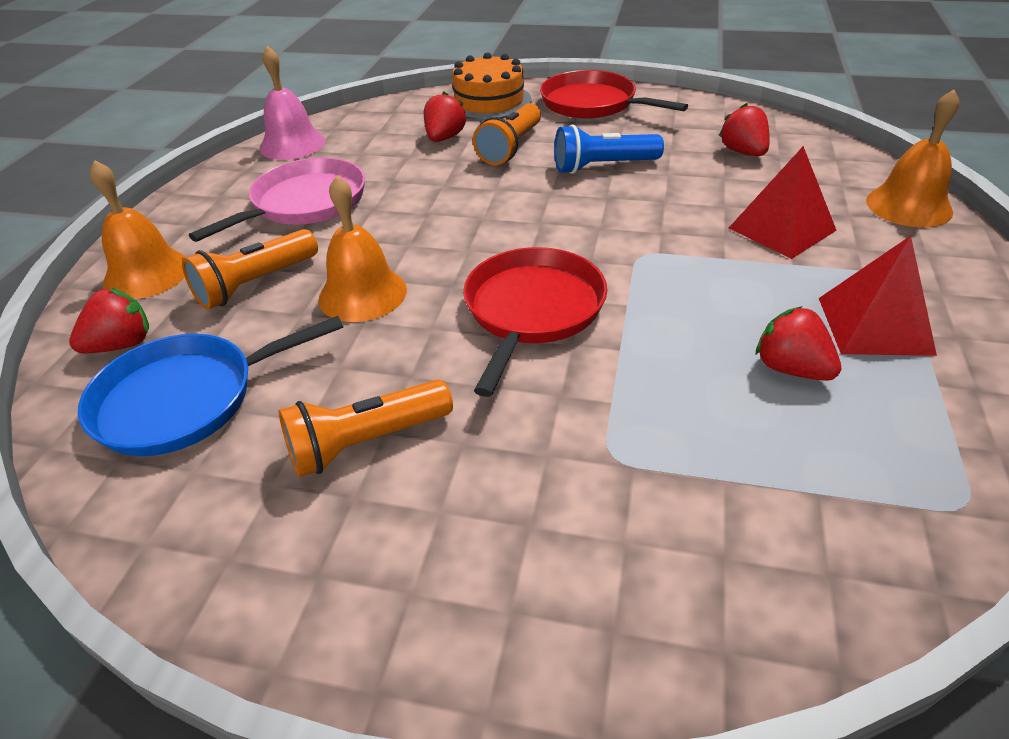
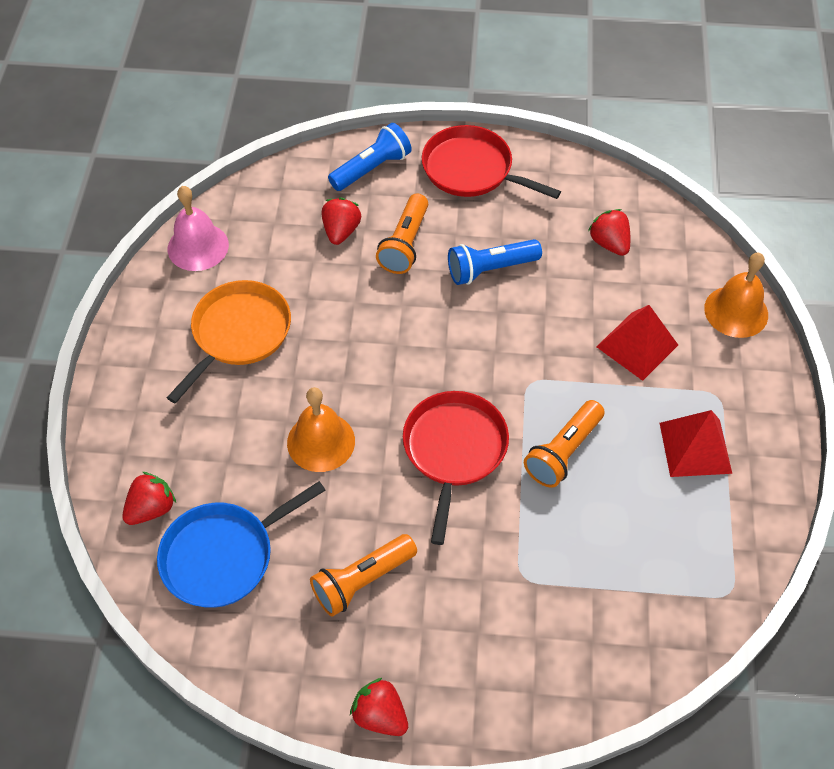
camera: 10 degrees left, 15 degrees up
orange bell [90,160,186,299] -> none
orange flashlight [182,229,318,309] -> orange flashlight moved to [524,400,605,488]
pink pan [189,158,365,242] -> orange pan [167,280,291,404]
orange cake [451,52,532,120] -> blue flashlight [328,123,412,191]
red strawberry [756,306,841,381] -> red strawberry moved to [350,678,408,736]

